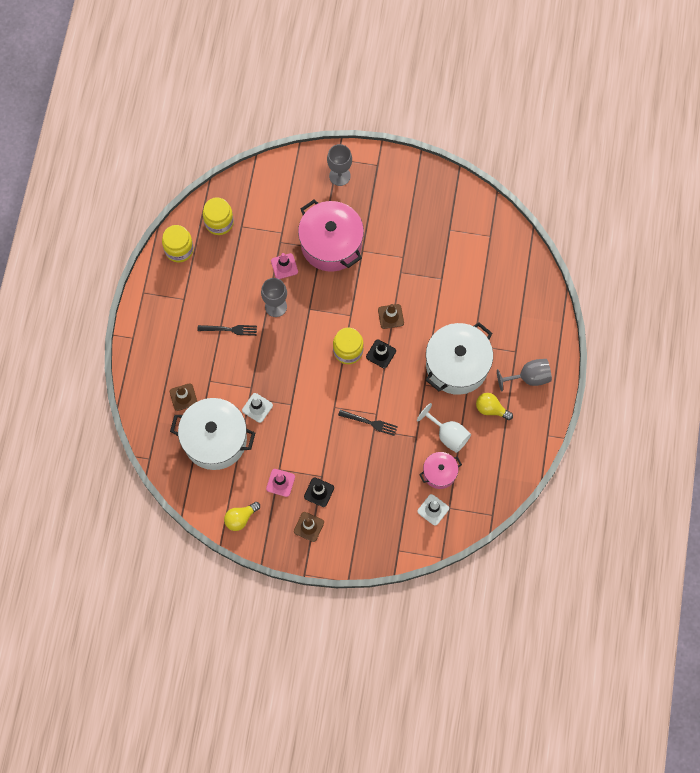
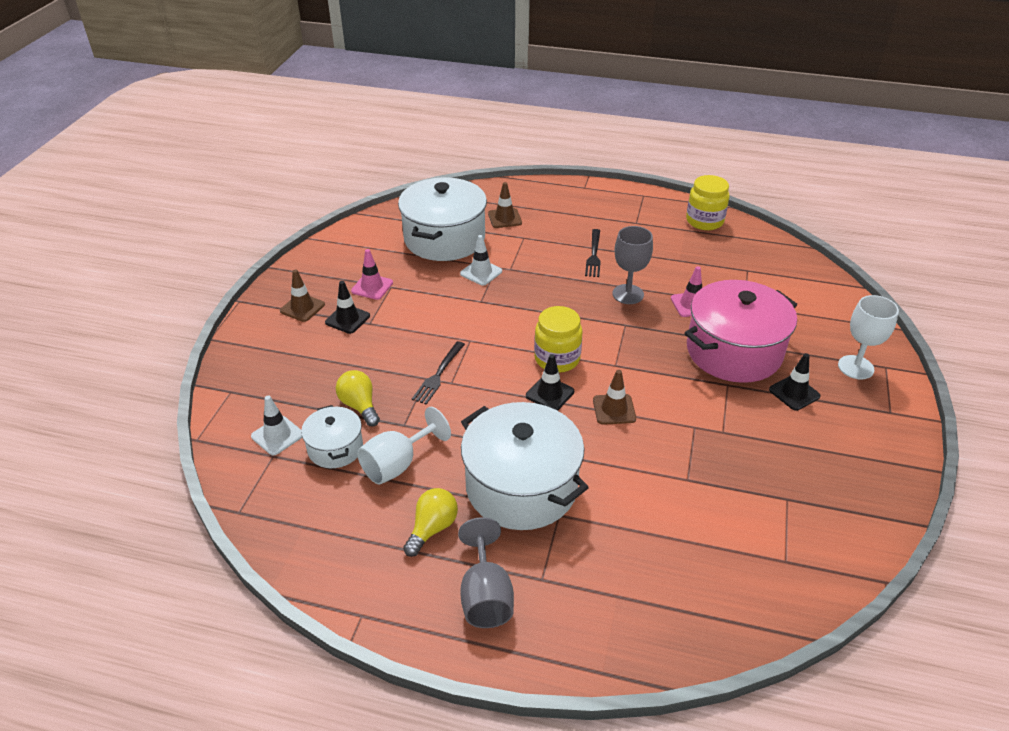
camera: 95 degrees right, 30 degrees down
yellow jar [203,197,234,235] -> none
yellow light bulb [224,502,260,531] -> yellow light bulb moved to [336,370,380,426]
grey goblet [327,144,352,186] -> white goblet [838,295,899,379]
pink pot [419,452,462,489] -> white pot [301,405,363,468]
none -> black traffic cone [769,353,821,411]

